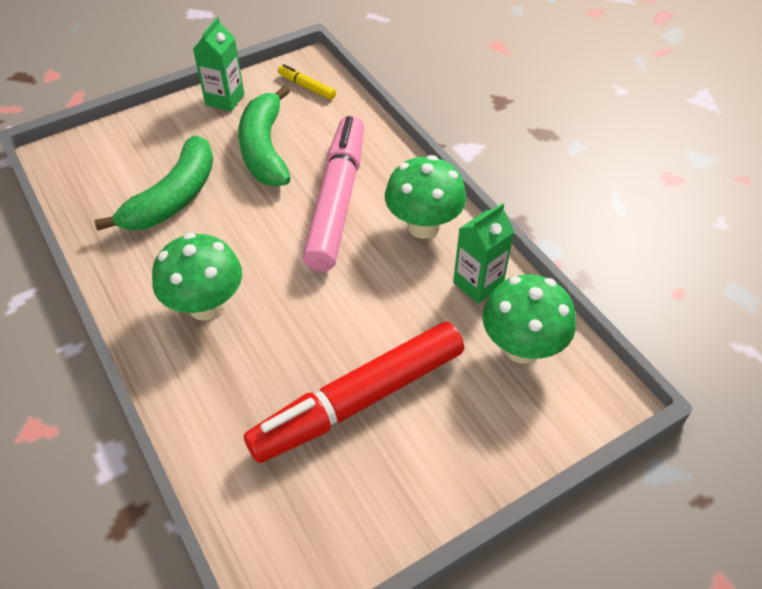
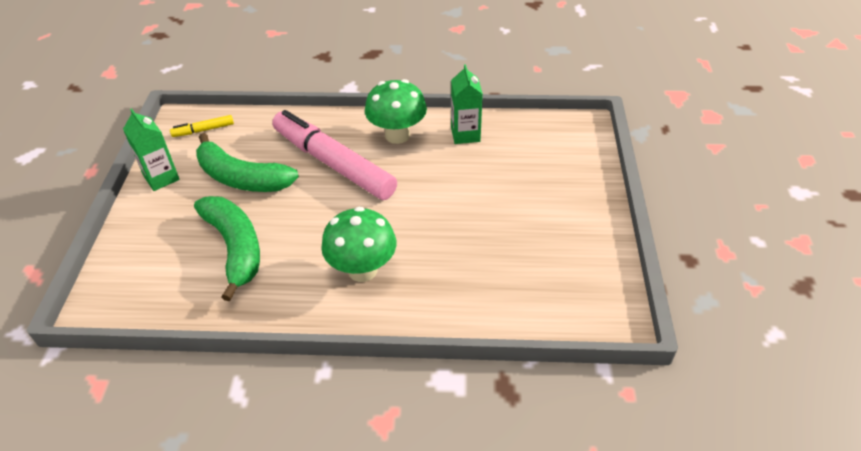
camera: 55 degrees left, 5 degrees down
red marker [244,322,464,463] -> none
green mushroom [482,274,576,364] -> none

